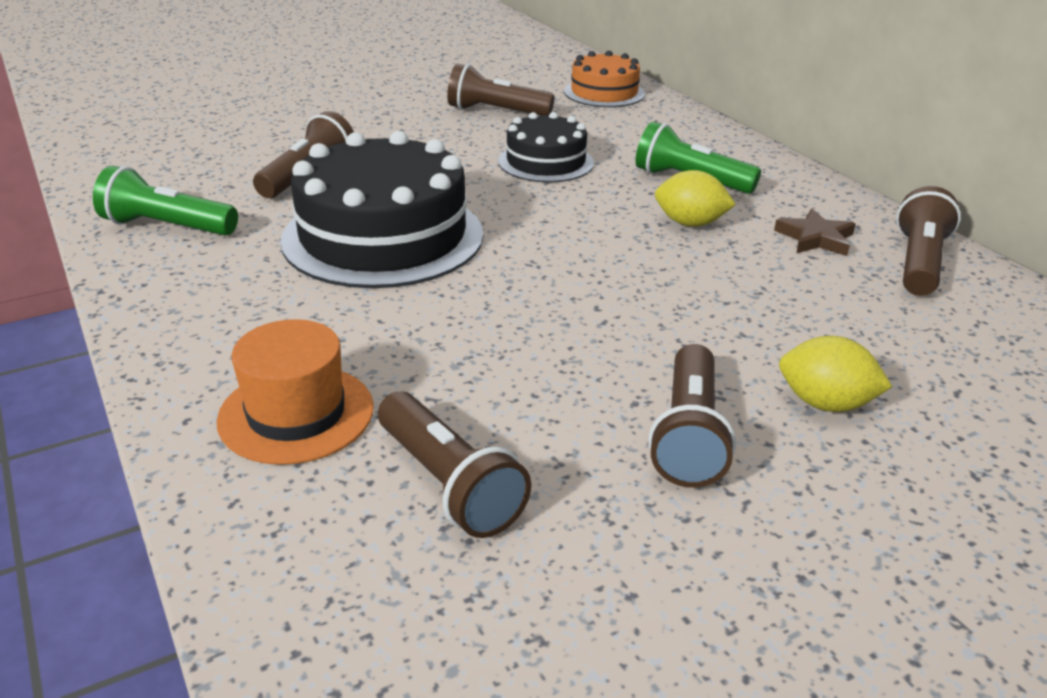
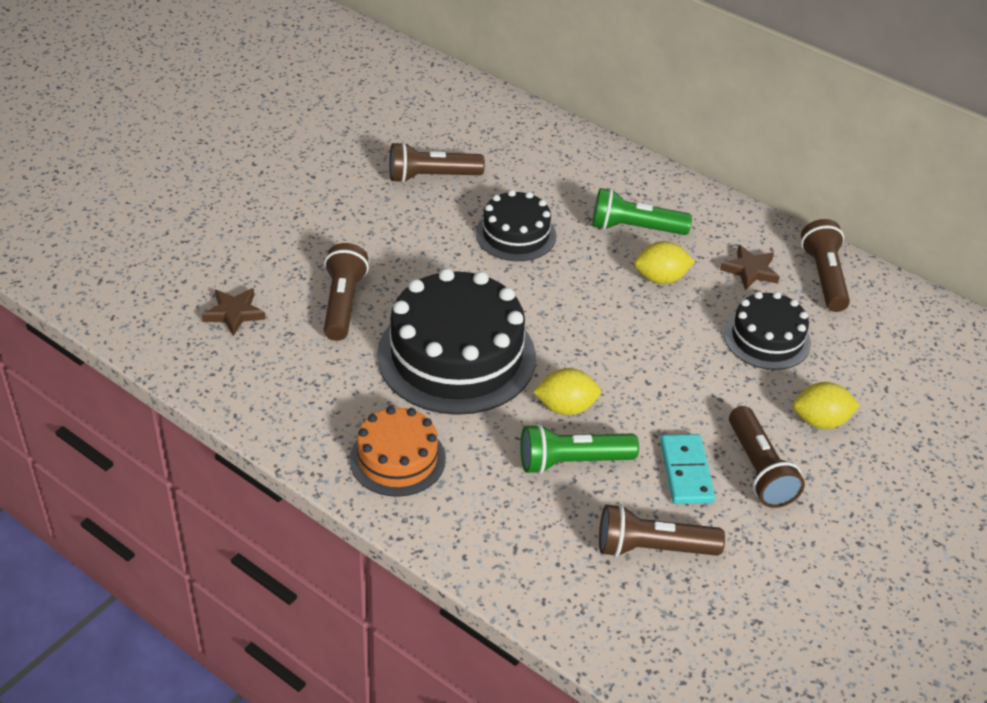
camera: 25 degrees left, 10 degrees up
green flashlight [93,166,238,236] -> green flashlight moved to [520,424,639,474]
orange hat [217,319,374,465] -> none
brown flashlight [378,391,531,538] -> brown flashlight turned 150 degrees clockwise [599,504,725,557]
orange cake [564,51,645,107] -> orange cake moved to [350,406,446,497]
none -> brown star [201,288,266,336]
none -> yellow lemon [533,368,601,415]
none -> turquoise domino [660,434,715,504]
none -> black cake [724,292,811,370]

